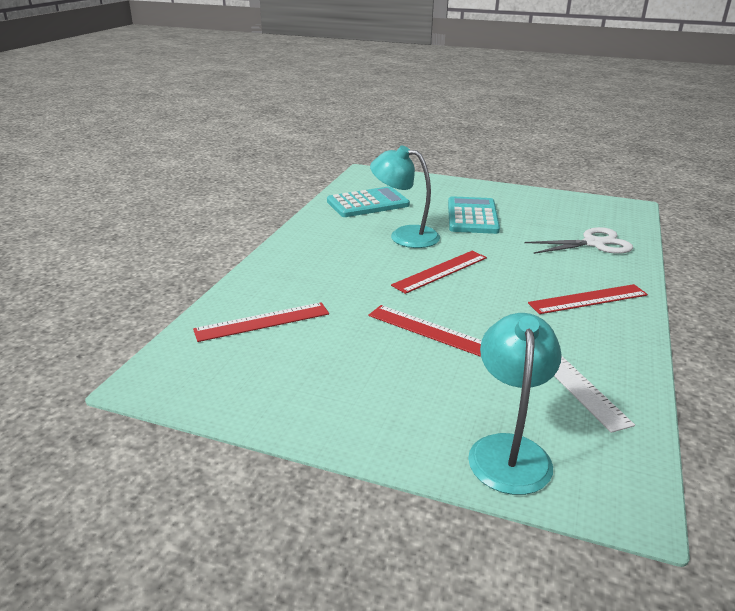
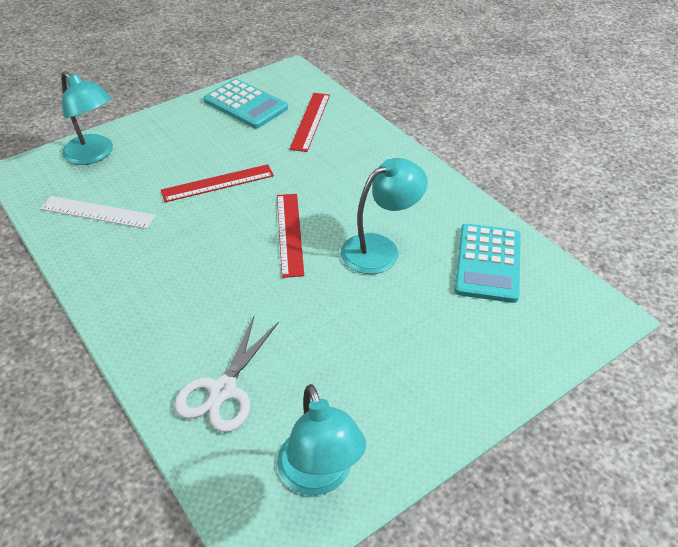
camera: 125 degrees right, 15 degrees up
turquoise calculator [448,196,500,234] -> turquoise calculator moved to [204,79,288,129]
red ruler [528,284,648,314] -> none
none -> turquoise lamp [277,384,366,495]

